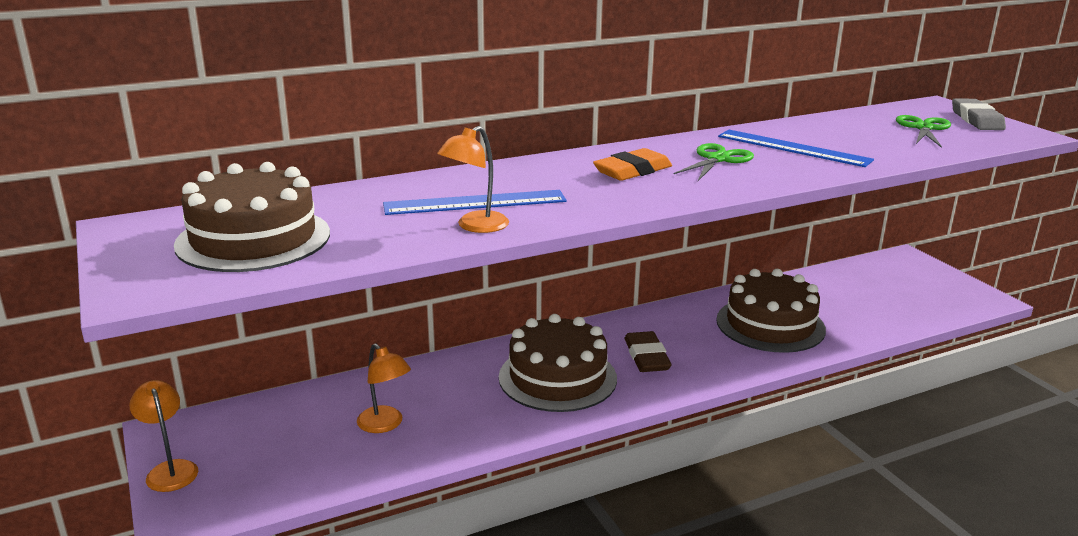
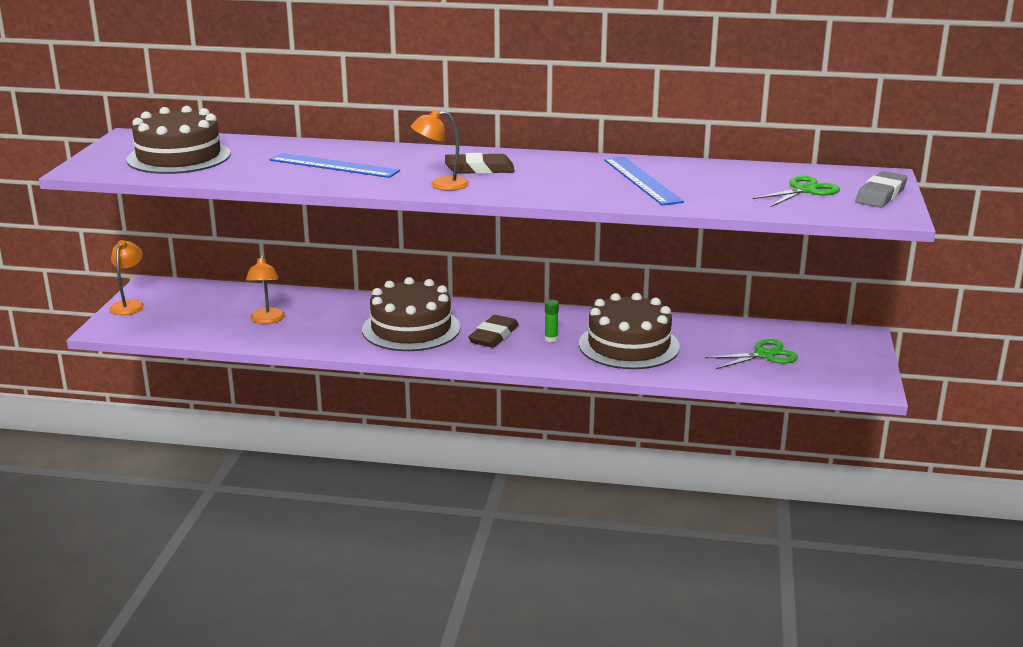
camera: 35 degrees right, 0 degrees up
orange lamp [437,126,509,233] -> orange lamp moved to [411,110,469,191]
orange eraser [593,148,672,181] -> brown eraser [445,153,515,174]
green scissors [673,143,754,181] -> green scissors moved to [705,339,798,369]
none -> green glue stick [545,300,559,342]

